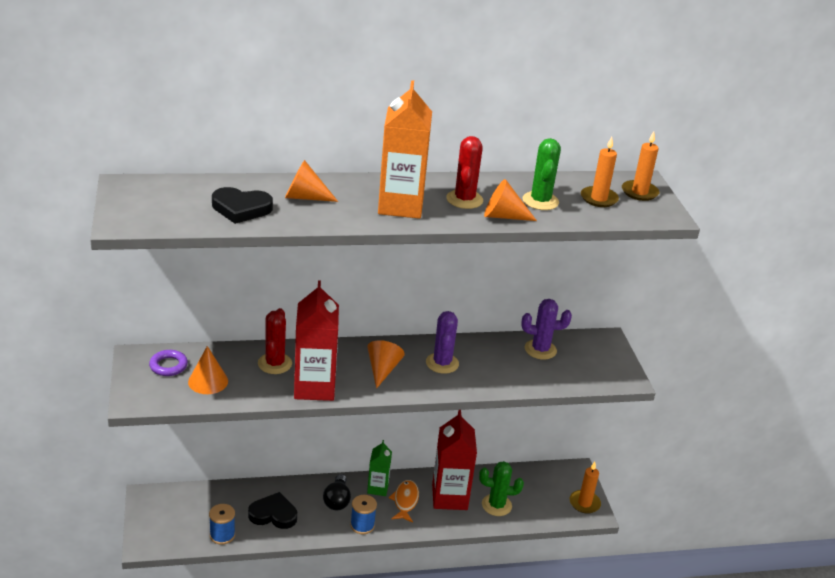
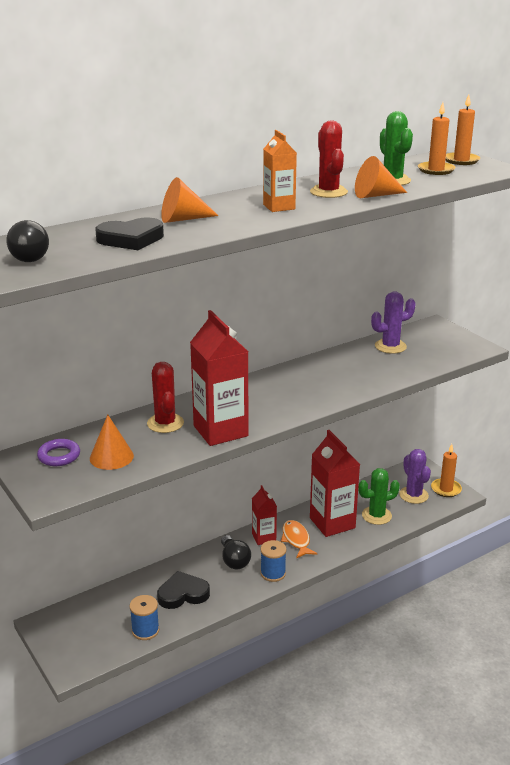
camera: 20 degrees left, 5 degrees down
orange cone [367,340,405,389] -> none
green carton [367,440,392,496] -> red carton [252,485,277,545]
orange carton [378,80,432,219] -> orange carton [263,130,297,212], size x0.56
purple cactus [426,311,459,374] -> purple cactus moved to [399,449,431,504]
none -> black light bulb [7,220,49,262]

